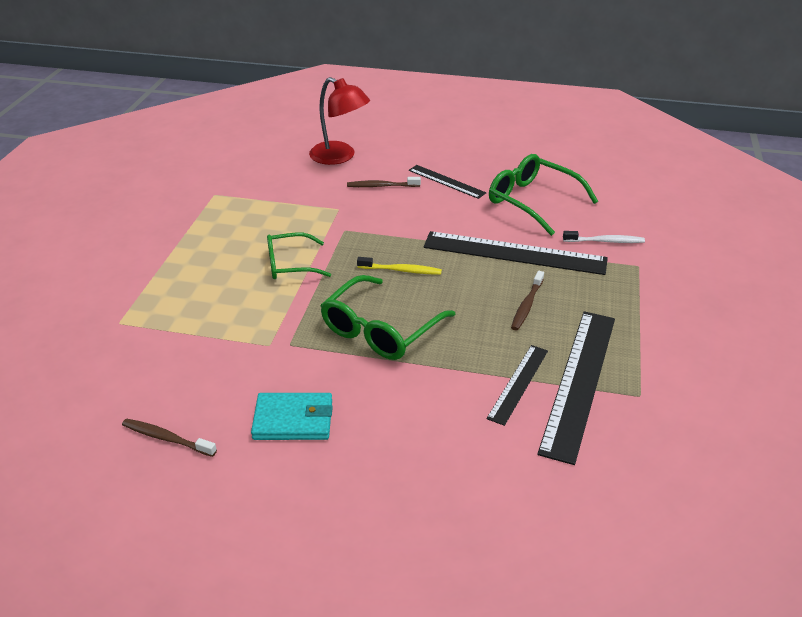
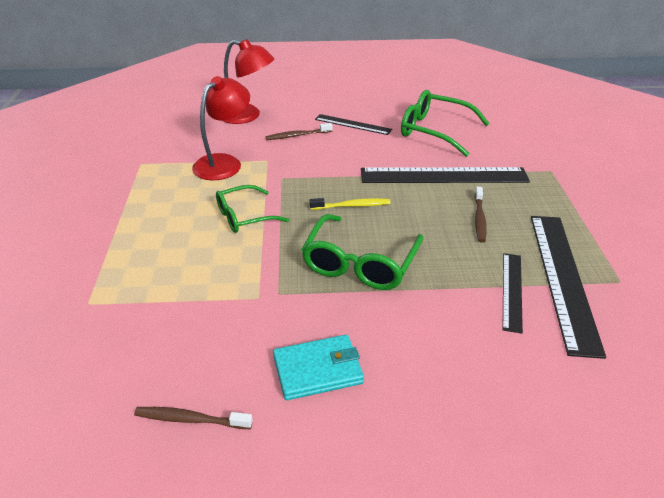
camera: 15 degrees left, 0 degrees up
white toothbrush [563,231,645,243] -> none
none -> red lamp [192,76,250,180]

